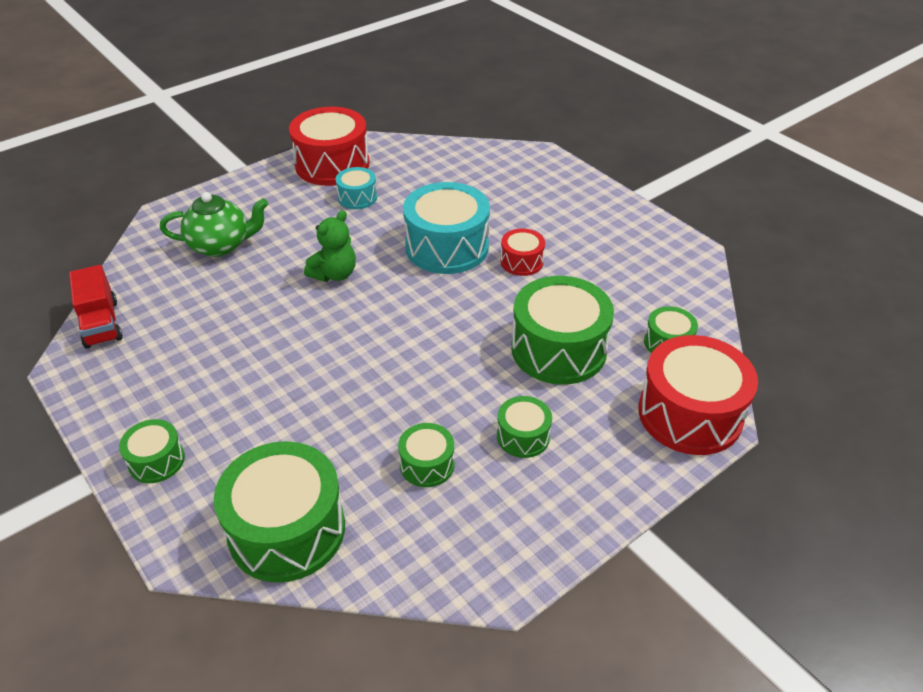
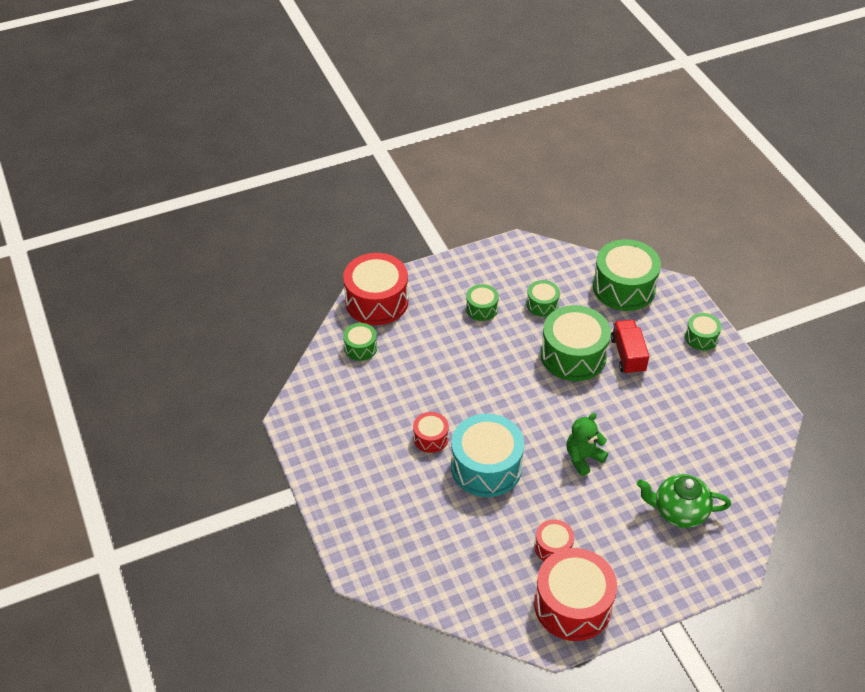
camera: 165 degrees left, 5 degrees up
red truck [69,265,123,349] -> red truck moved to [611,320,649,375]
turquoise drum [336,167,377,209] -> red drum [535,519,574,561]
green drum [511,276,614,385] -> green drum moved to [541,305,611,381]

